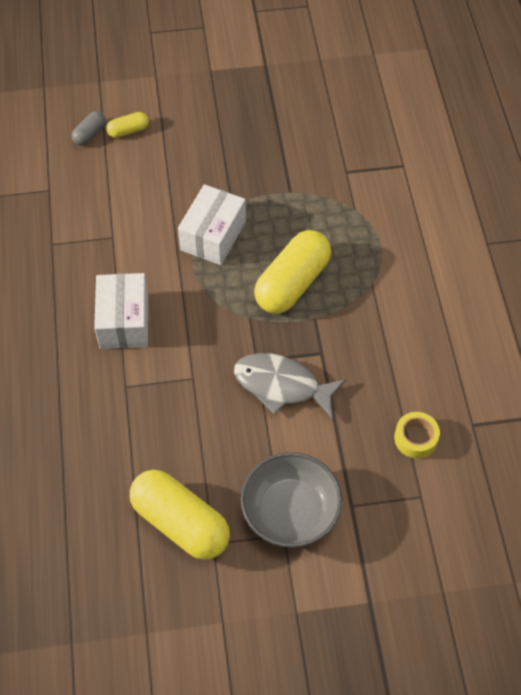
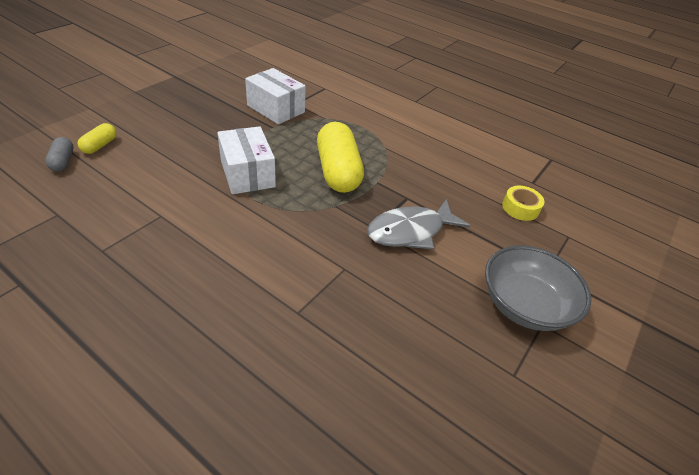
camera: 50 degrees left, 15 degrees down
white box [94,273,148,349] -> white box moved to [245,68,306,124]
yellow capsule [130,470,230,560] -> none

